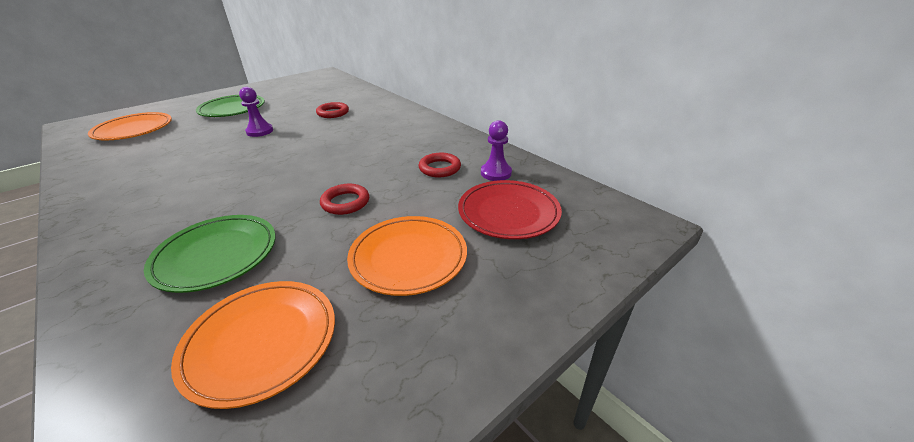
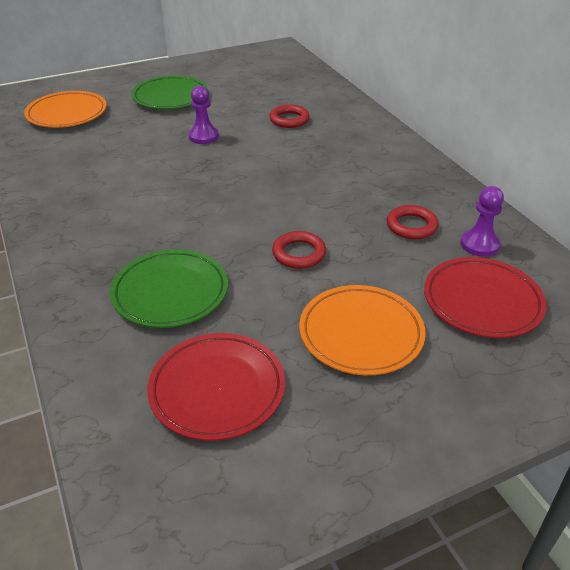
camera: 15 degrees right, 5 degrees up
orange plate [171,281,335,409] -> red plate [147,333,285,441]

